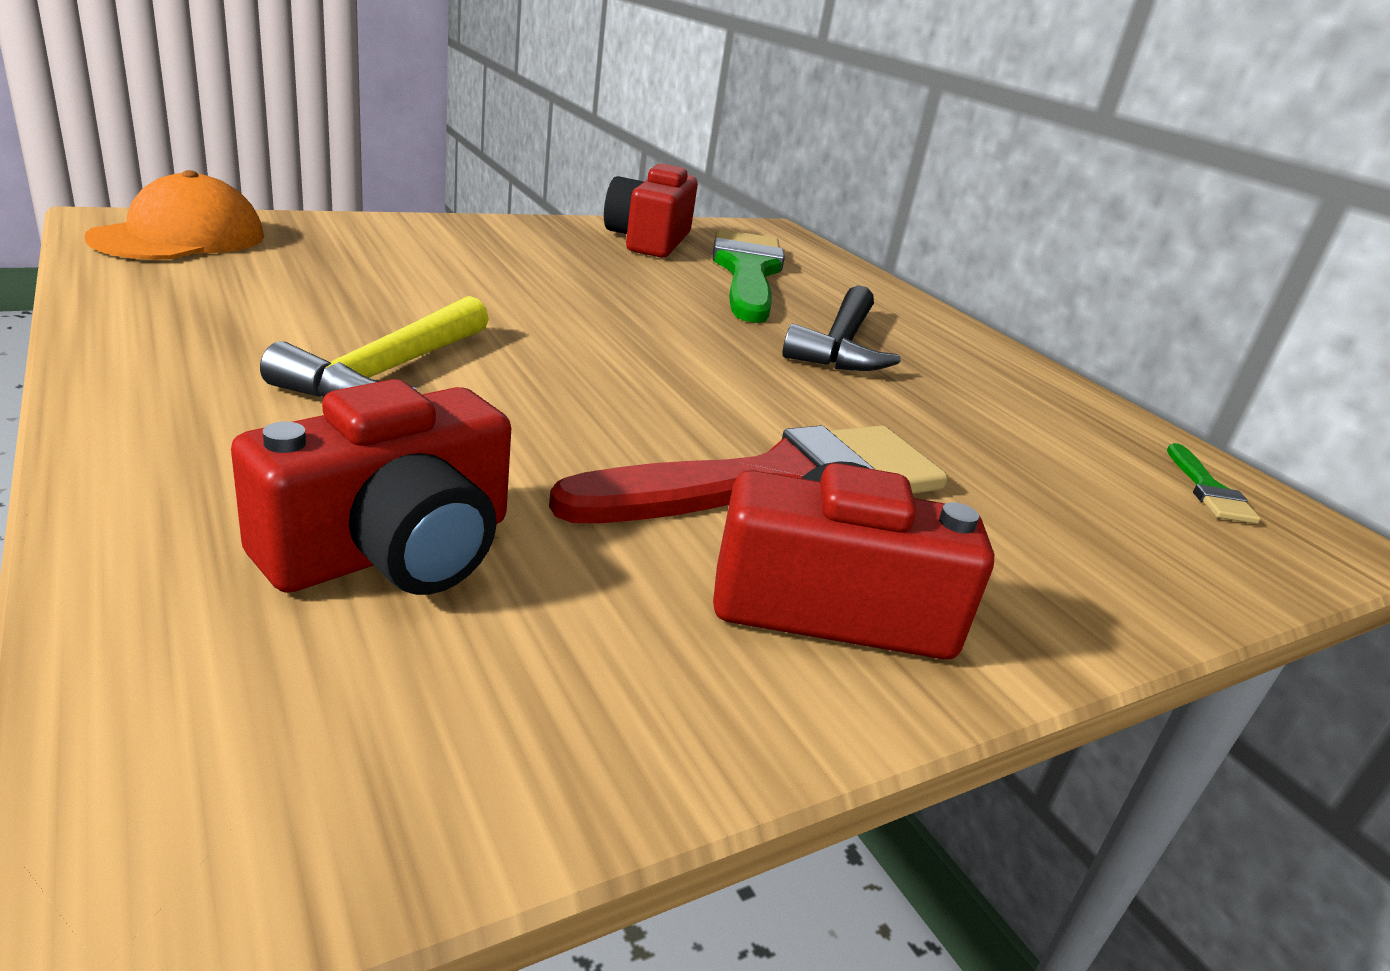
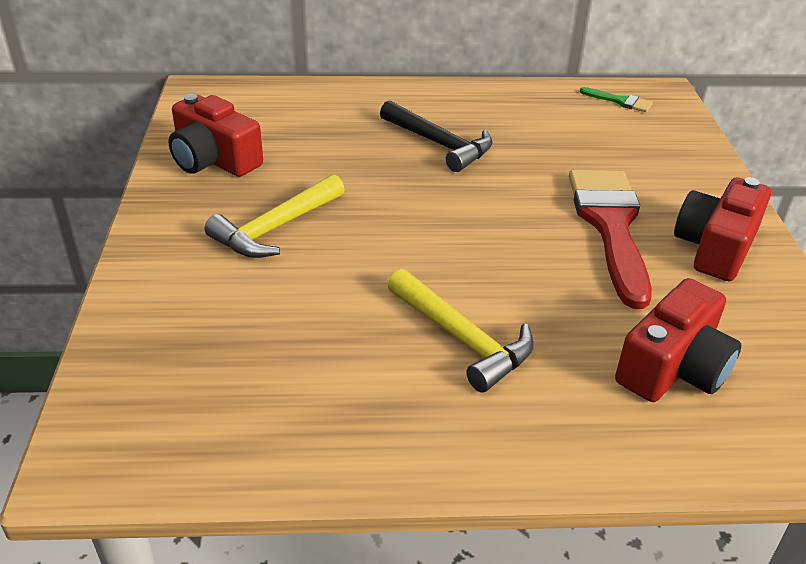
camera: 60 degrees left, 10 degrees up
orange cap [85,170,264,260] -> none
red camera [231,379,511,595] -> red camera turned 60 degrees clockwise [615,278,741,402]
green brush [713,229,785,323] -> none
none -> yellow hammer [205,174,345,258]

